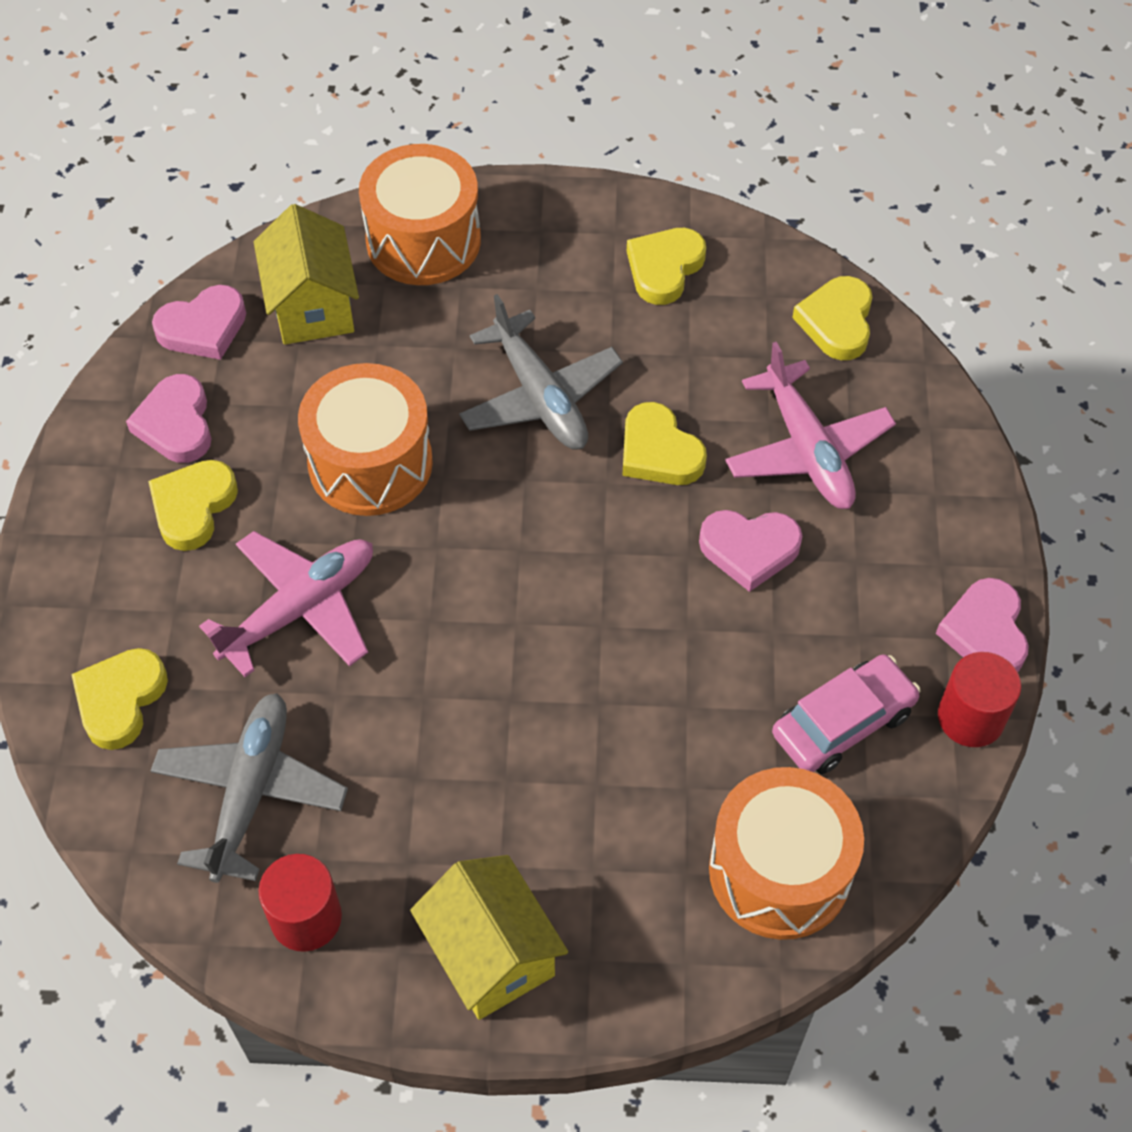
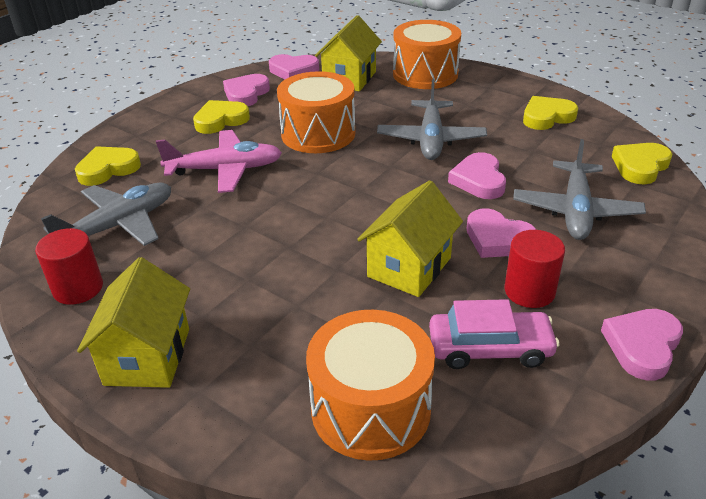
camera: 35 degrees right, 20 degrees down
yellow heart [622,402,707,485] -> pink heart [448,152,506,199]
pink plane [725,342,896,509] -> grey plane [513,139,646,240]
red cylinder [938,652,1022,747] -> red cylinder moved to [504,230,565,308]
none -> yellow house [357,180,463,297]

